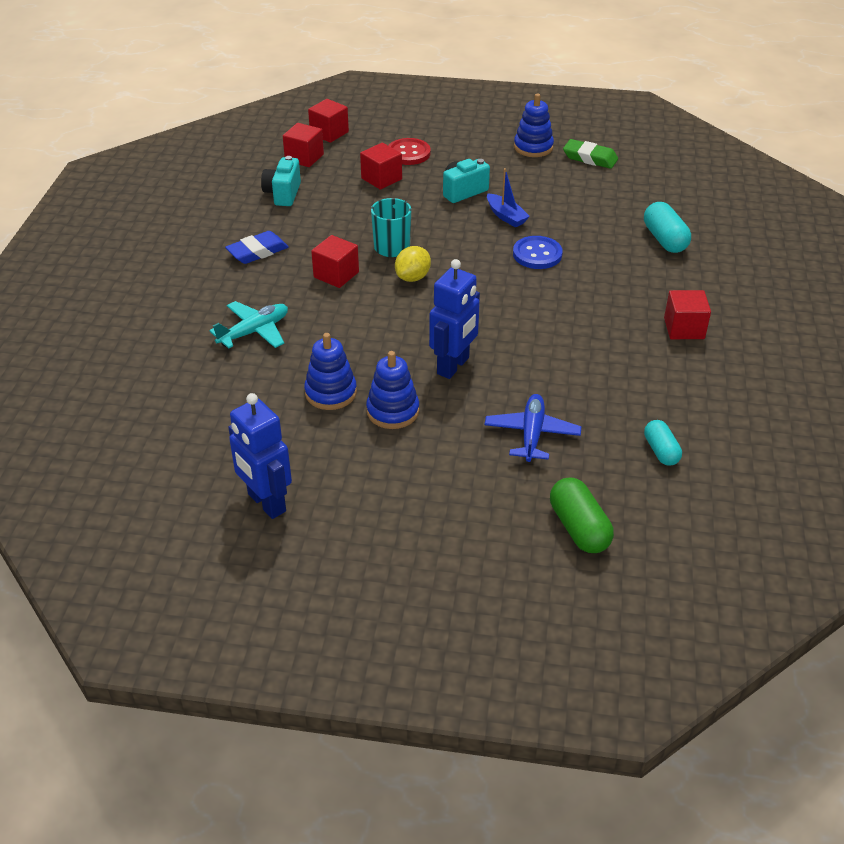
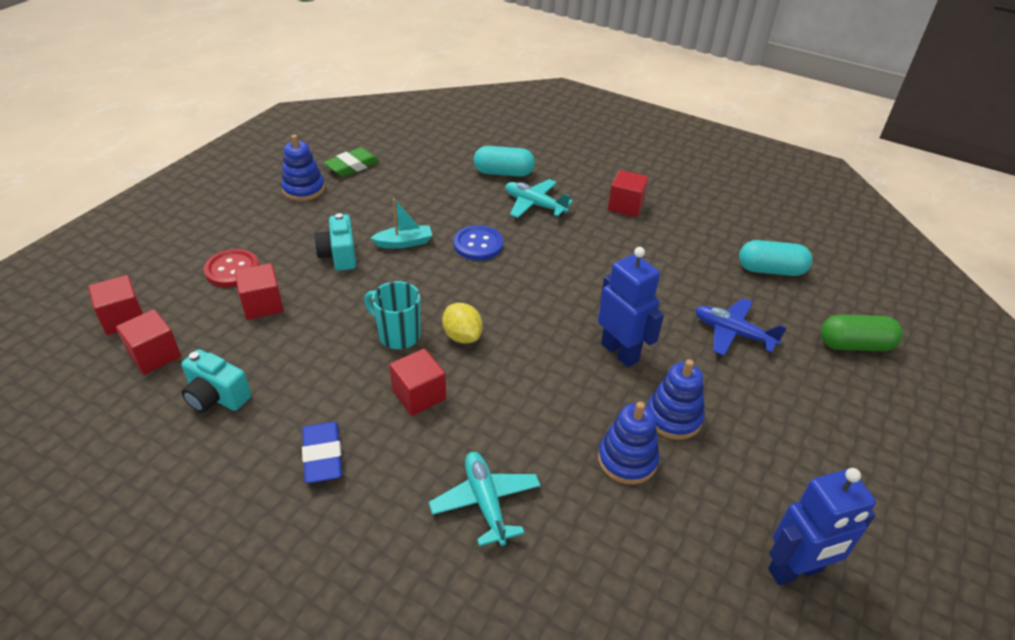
camera: 70 degrees left, 0 degrees up
blue boat [487,168,530,227] -> turquoise boat [371,198,432,249]
turquoise capsule [644,420,682,466] -> turquoise capsule [739,240,813,276], size x1.52
none -> turquoise plane [505,179,573,218]

